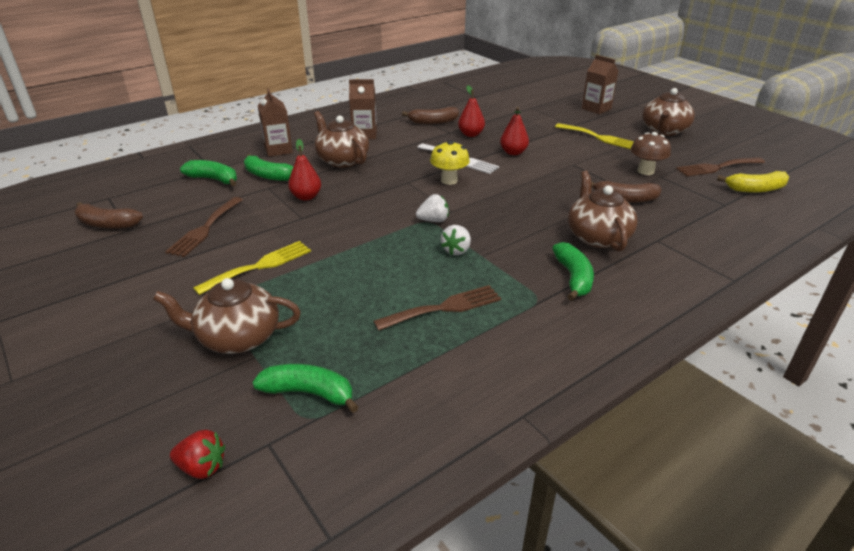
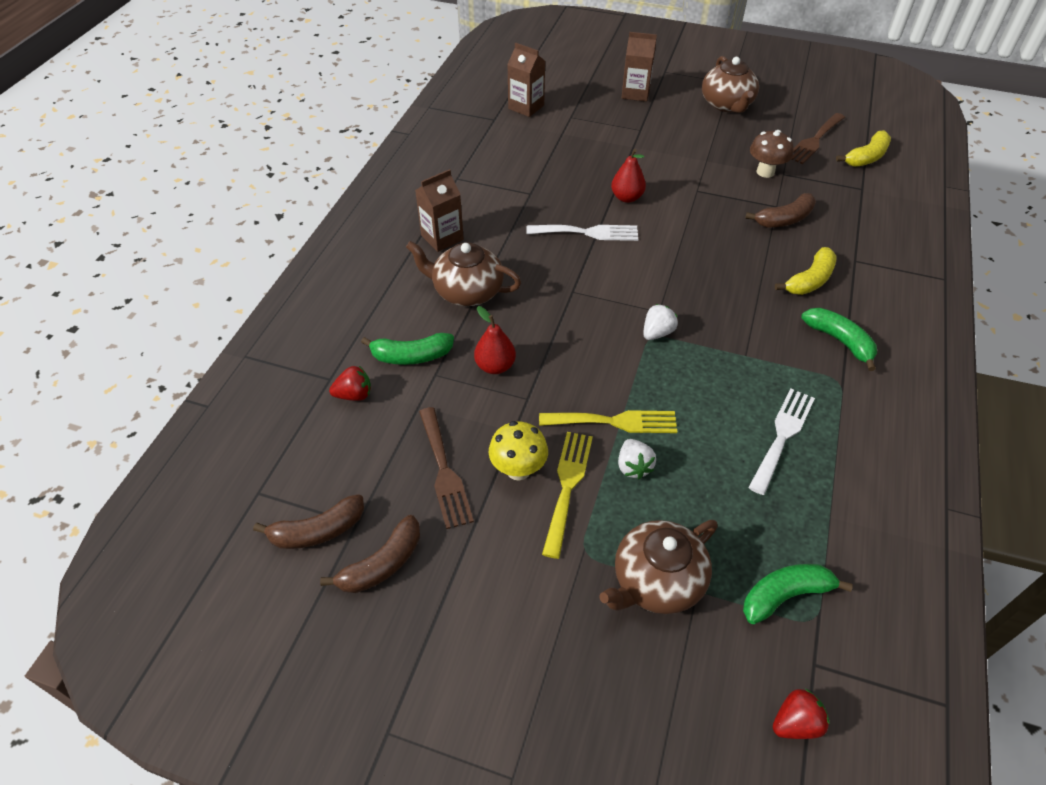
camera: 35 degrees left, 15 degrees up
green banana [180,160,237,186] -> red strawberry [329,366,371,401]
brown carton [258,89,293,157] -> brown carton moved to [507,43,545,117]
brown fork [373,285,501,331] -> white fork [748,389,815,495]
brown banana [402,107,459,125] -> brown banana moved to [320,515,420,593]
yellow mushroom [430,140,470,185] -> yellow mushroom moved to [489,421,548,481]
white strawberry [441,225,471,255] -> white strawberry moved to [618,439,656,479]
red pear [458,85,485,137] -> none
yellow fork [555,123,634,149] -> yellow fork moved to [539,410,677,433]
brown teapot [568,171,638,251] -> yellow banana [775,247,837,295]

